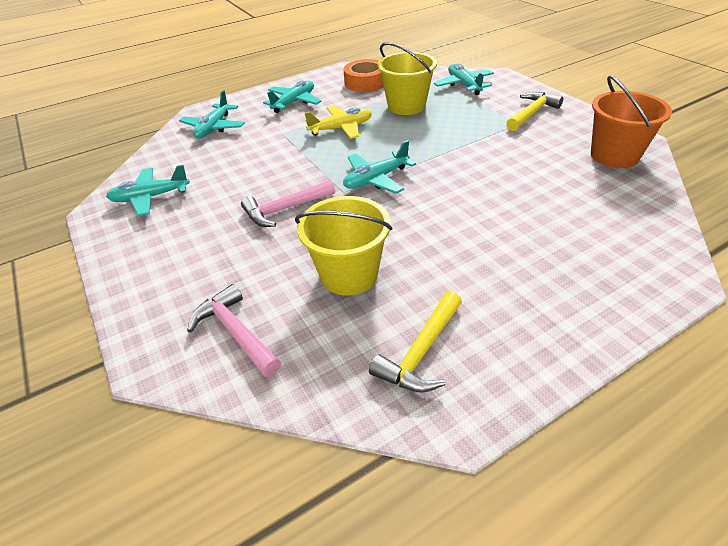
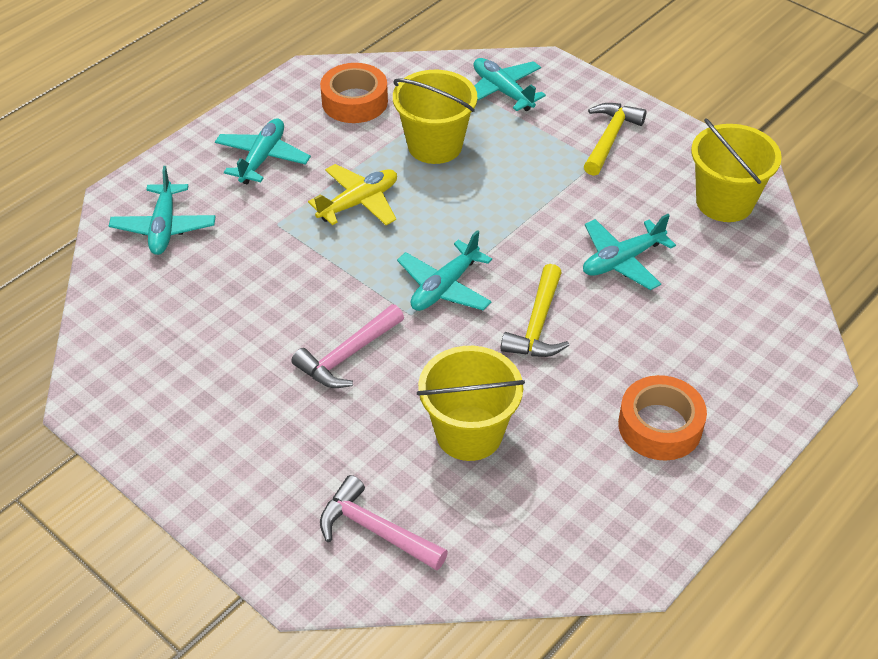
camera: 20 degrees left, 5 degrees up
turquoise plane [106,165,190,216] -> turquoise plane moved to [583,214,676,290]
yellow hammer [369,291,462,393] -> yellow hammer moved to [501,264,569,357]
orange bucket [591,75,672,168] -> yellow bucket [691,118,782,222]
none -> orange tape [618,375,707,460]

